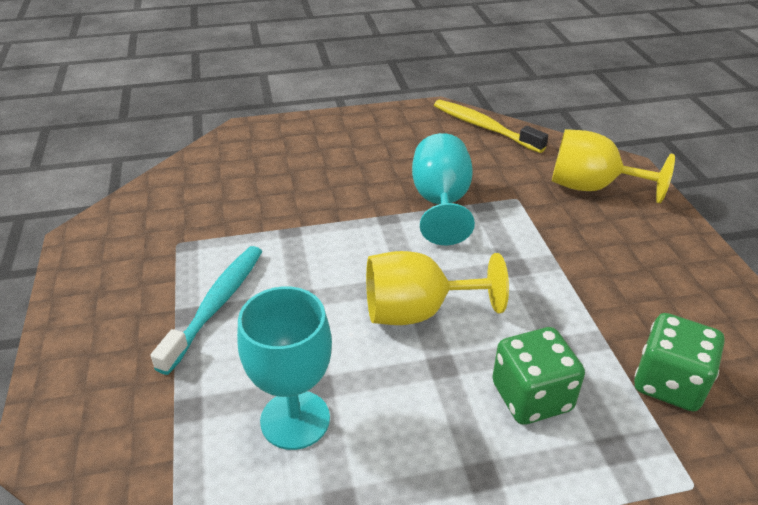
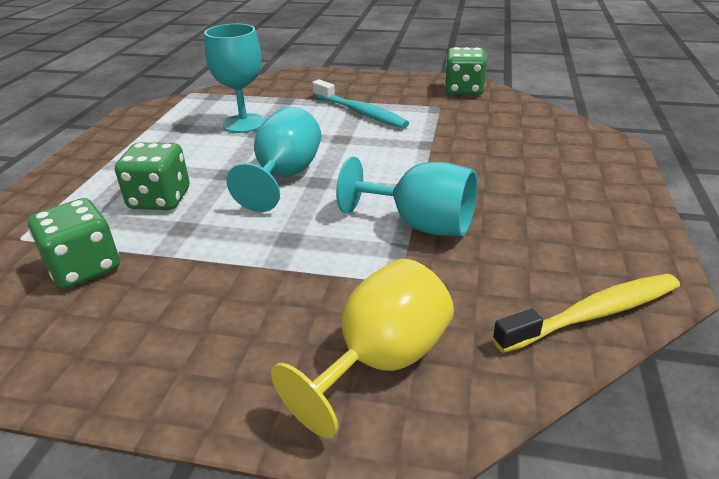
camera: 115 degrees right, 5 degrees down
yellow goblet [366,251,509,325] -> turquoise goblet [226,106,321,212]
none -> green dice [445,47,487,95]

